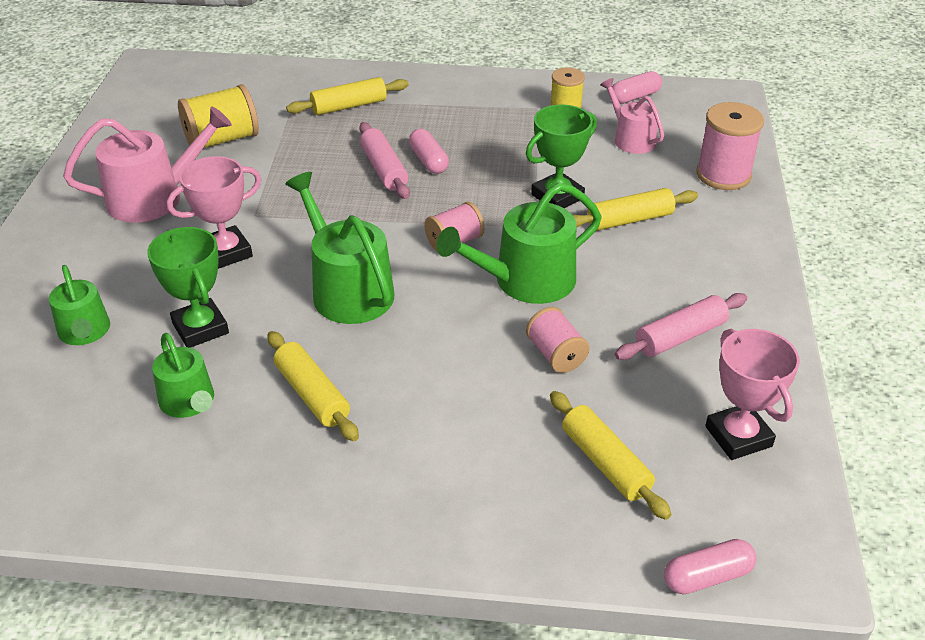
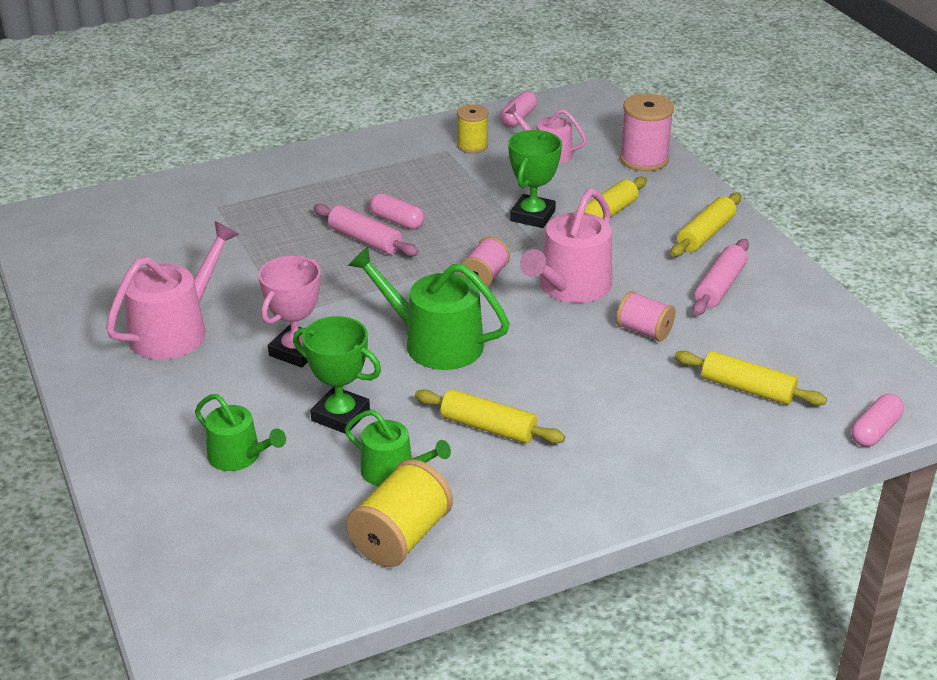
camera: 30 degrees left, 5 degrees down
yellow spool [178,84,259,148] -> yellow spool moved to [346,459,453,567]
yellow rolling pin [286,77,408,115] -> yellow rolling pin moved to [671,193,741,257]
green watering can [436,182,602,304] -> pink watering can [520,189,612,303]
pink trophy [705,328,800,460] -> none

